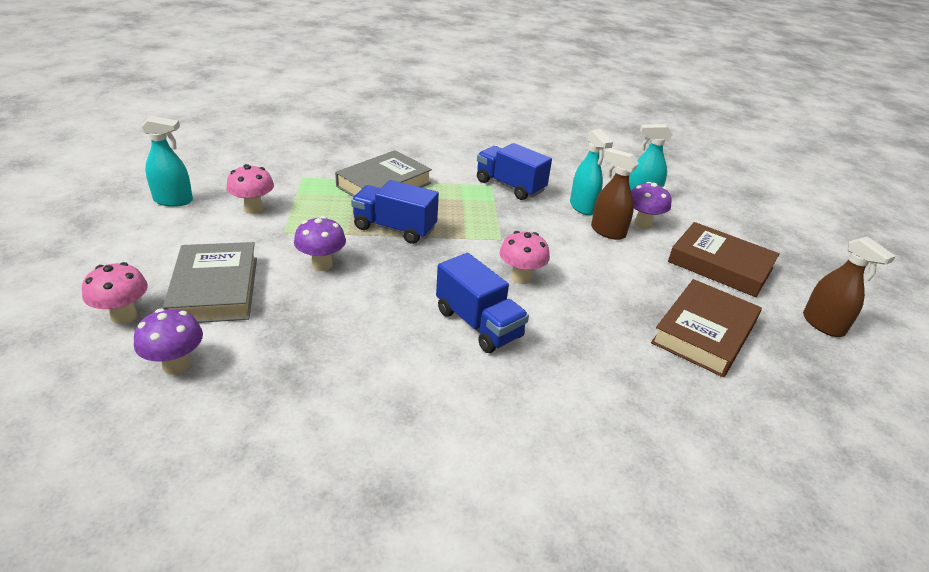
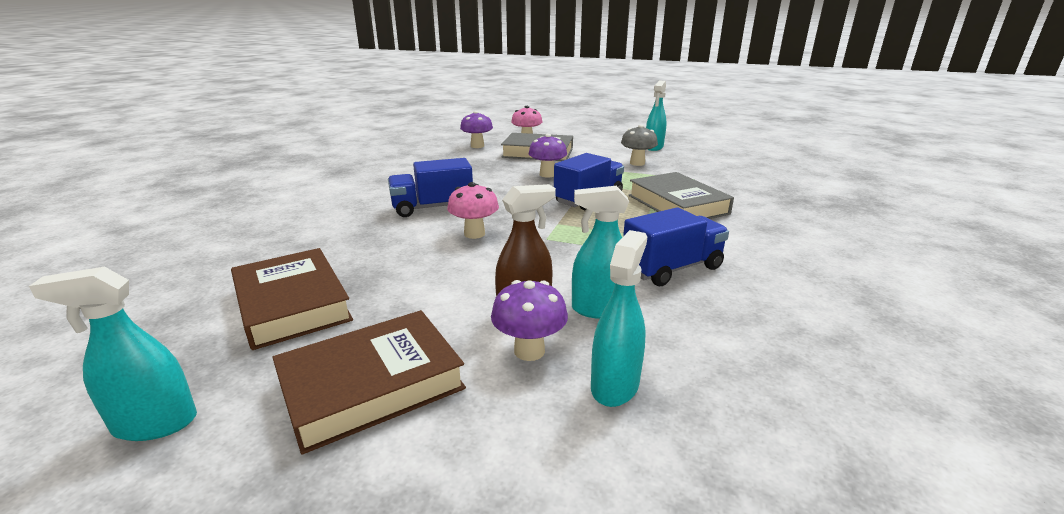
camera: 115 degrees right, 10 degrees down
pink mushroom [226,164,274,214] -> grey mushroom [621,125,658,166]
brown spray bottle [803,236,896,337] -> turquoise spray bottle [29,267,197,441]

